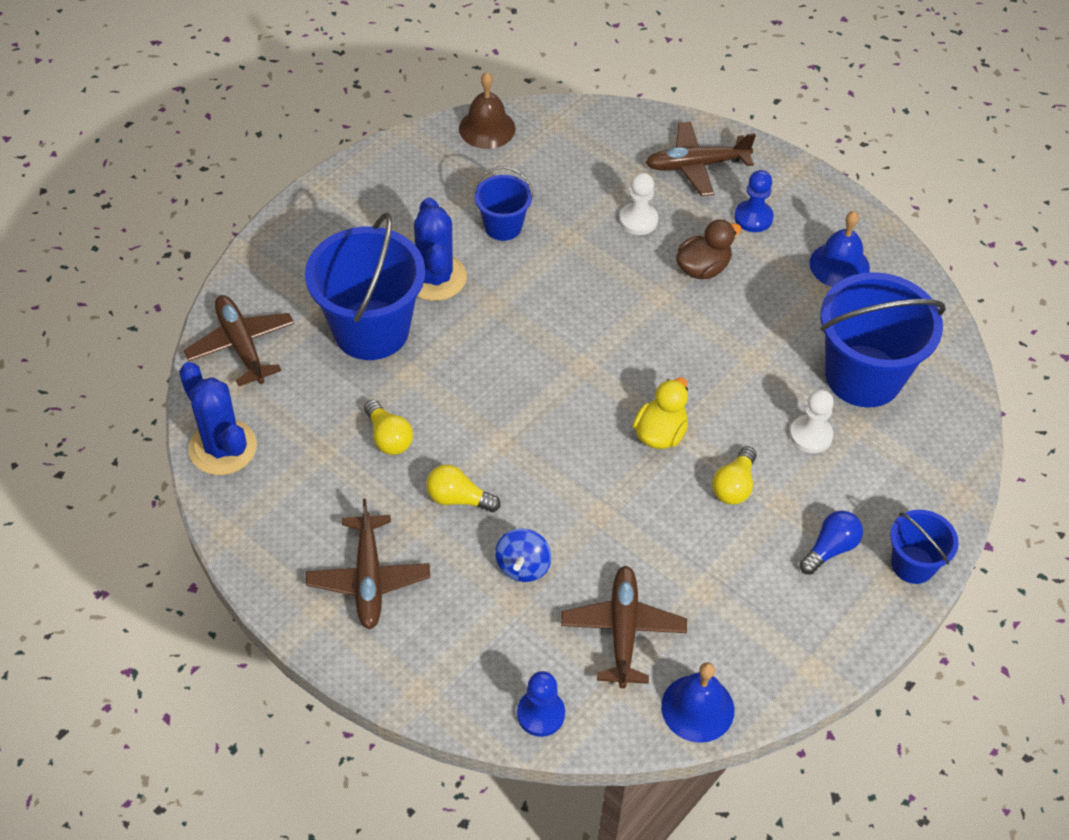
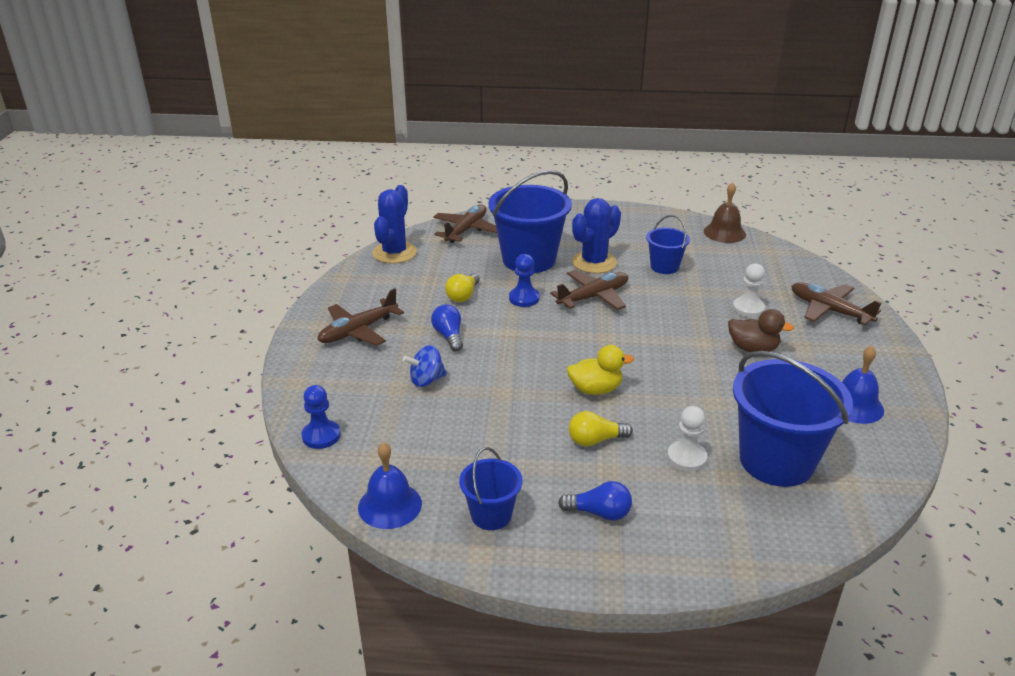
camera: 55 degrees right, 20 degrees down
yellow light bulb [426,464,501,512] -> blue light bulb [431,304,463,352]
brown plane [561,566,687,688] -> brown plane moved to [550,270,628,310]
blue pawn [734,170,774,232] -> blue pawn moved to [509,254,540,307]
blue bucket [890,510,959,584] -> blue bucket moved to [459,447,522,530]

